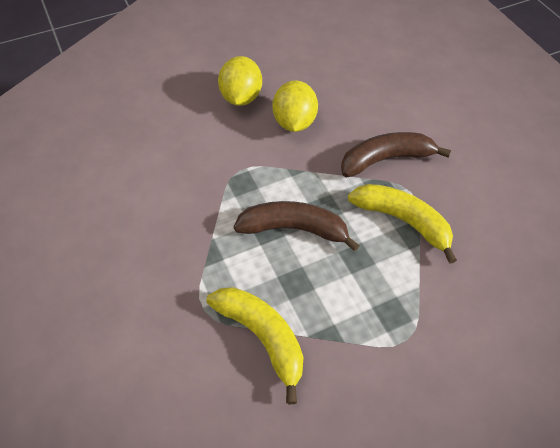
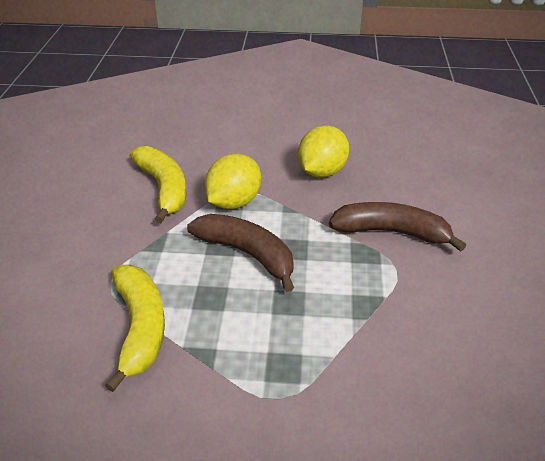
camera: 30 degrees right, 15 degrees down
yellow lemon [218,56,262,106] -> yellow lemon moved to [205,154,261,209]
yellow banana [348,184,457,264] -> yellow banana moved to [130,146,186,223]

